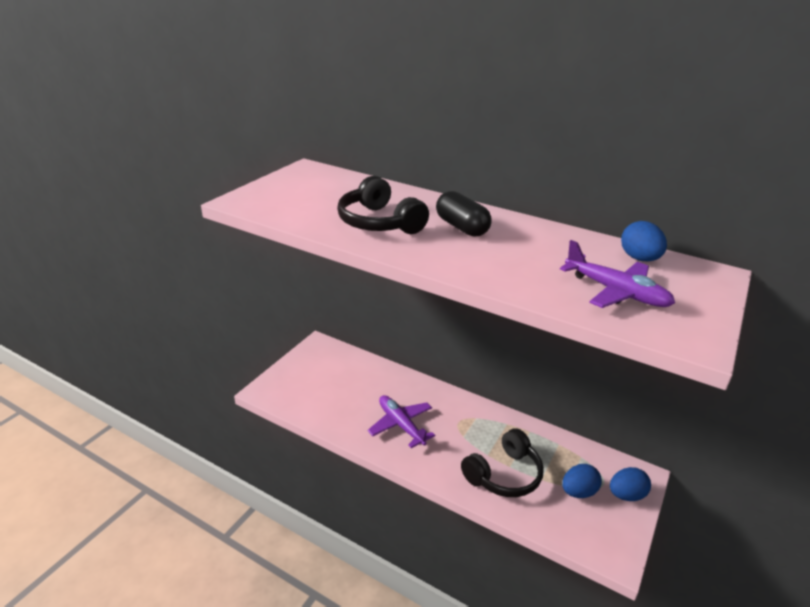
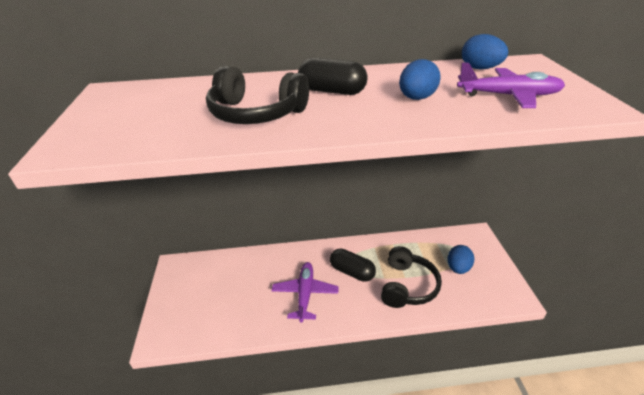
camera: 35 degrees left, 5 degrees up
purple plane [368,395,435,448] -> purple plane turned 75 degrees clockwise [272,262,339,323]
blue egg [610,467,651,501] -> blue egg moved to [399,59,441,100]
none -> black capsule [330,249,376,282]

